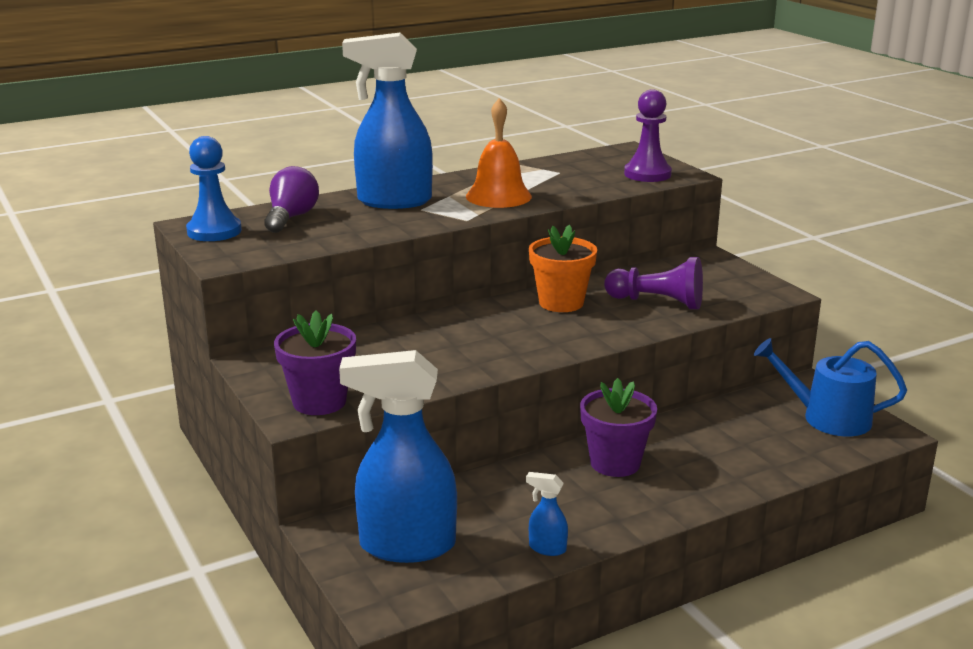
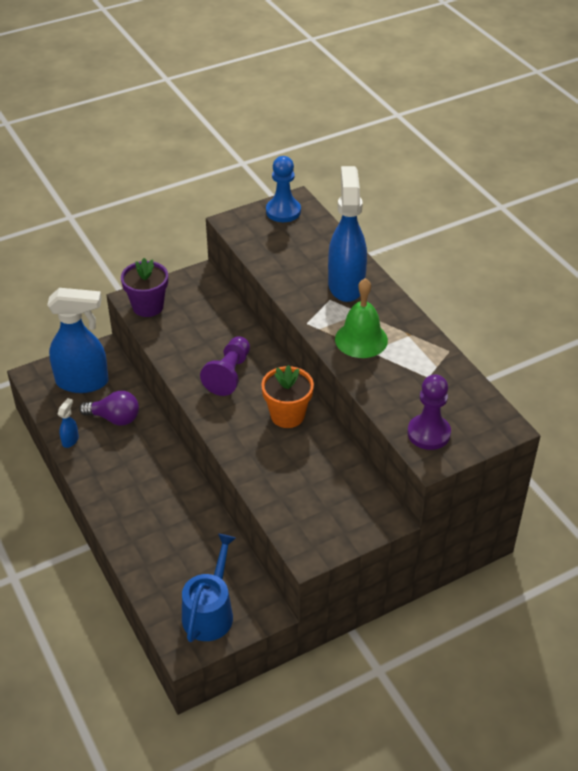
camera: 90 degrees right, 20 degrees up
purple light bulb [264,166,319,233] -> purple light bulb moved to [79,391,139,426]
blue spray bottle [339,350,457,563] -> blue spray bottle turned 90 degrees clockwise [47,288,109,393]
orange bell [466,98,532,208] -> green bell [335,278,388,358]
purple flower pot [580,378,657,477] -> none
purple pawn [604,257,703,309] -> purple pawn moved to [200,336,250,396]

